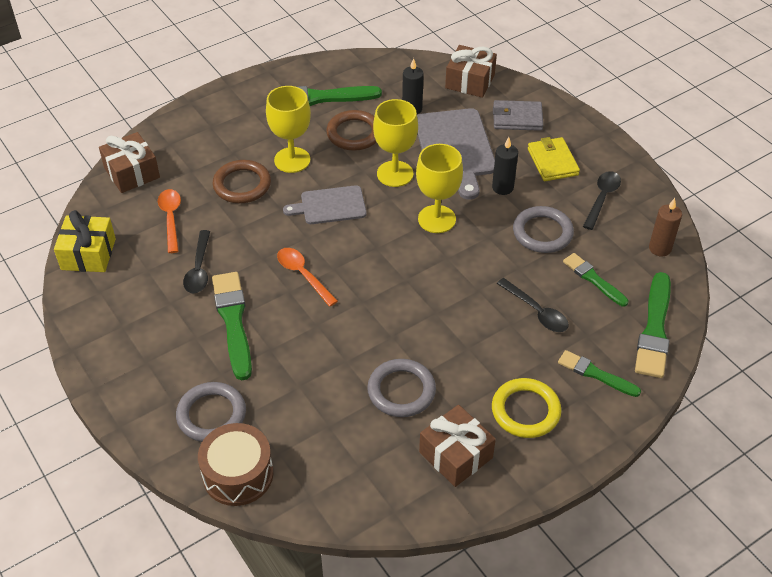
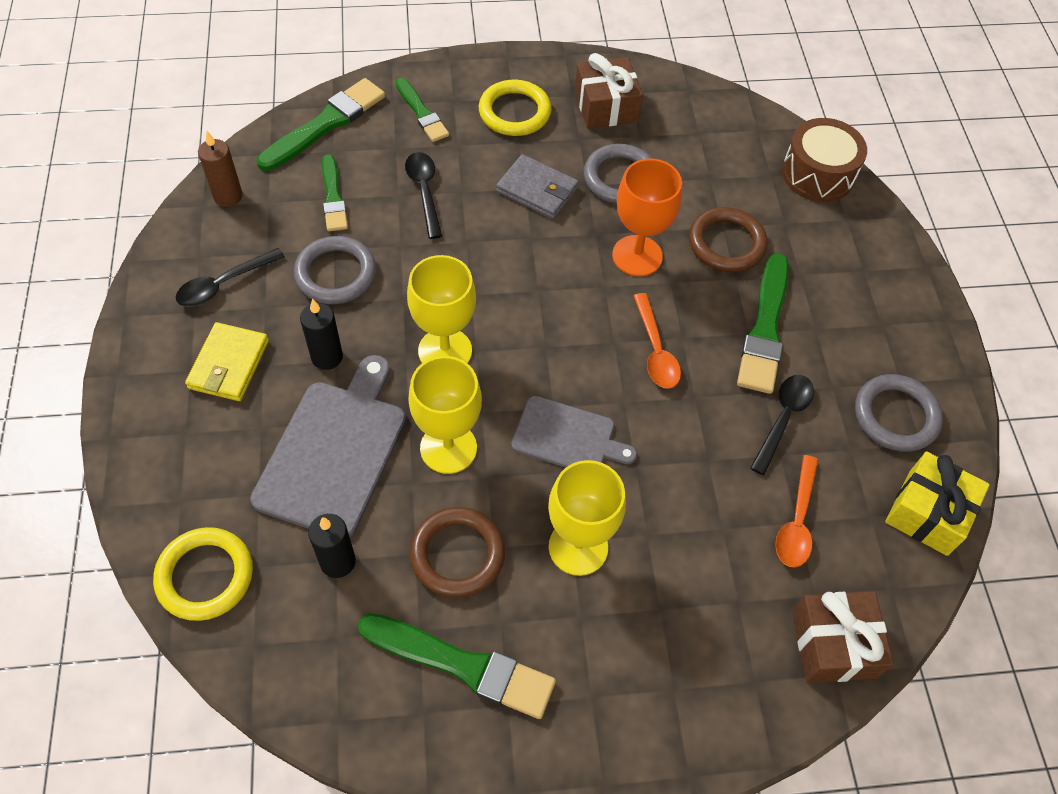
camera: 155 degrees left, 10 degrees up
grey ring [176,382,246,442] -> grey ring moved to [855,374,943,452]
brown ring [213,160,271,203] -> brown ring moved to [689,207,768,272]
brown gift [445,45,497,98] -> yellow ring [153,527,253,621]
grey wallet [493,100,543,131] -> grey wallet moved to [496,154,579,219]
none -> orange goblet [612,159,682,276]

